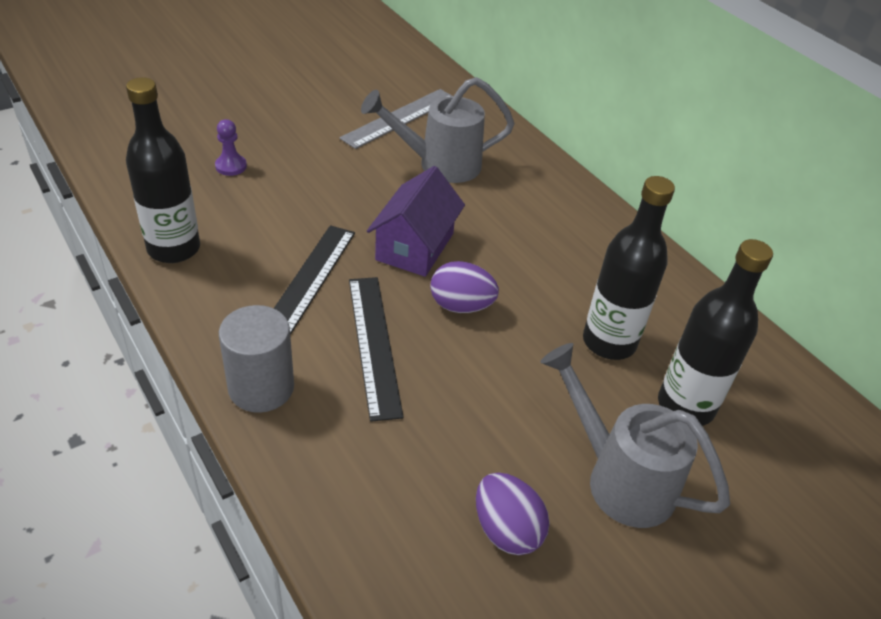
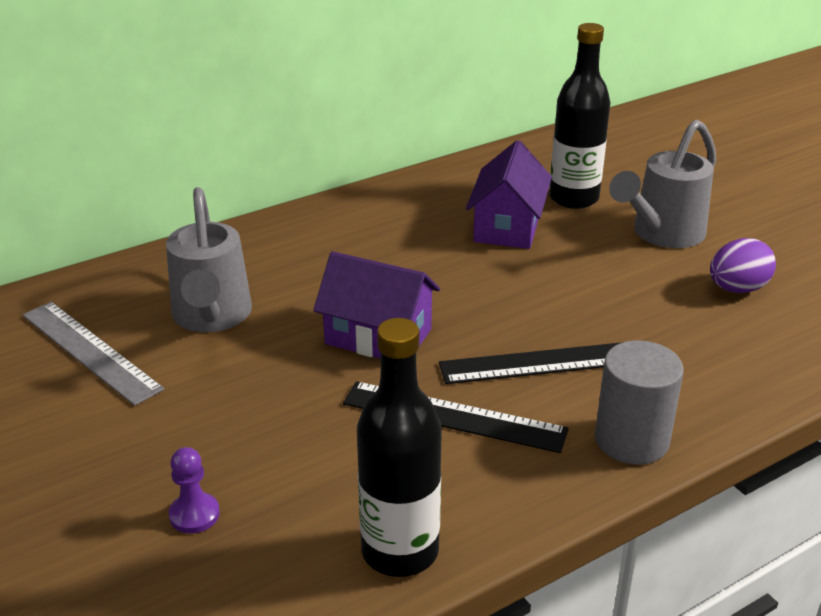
camera: 85 degrees left, 10 degrees down
purple egg [430,261,499,313] -> none
black bottle [583,176,675,360] -> purple house [466,140,552,249]

